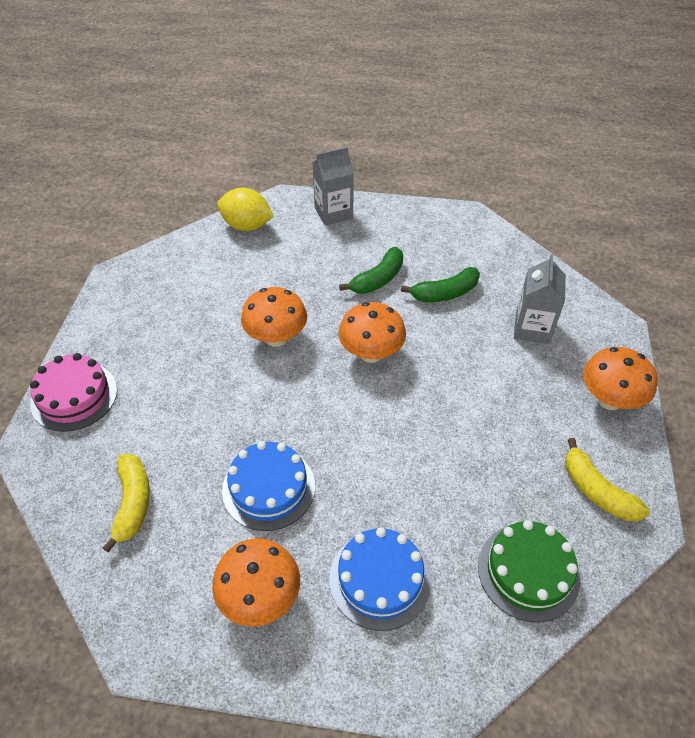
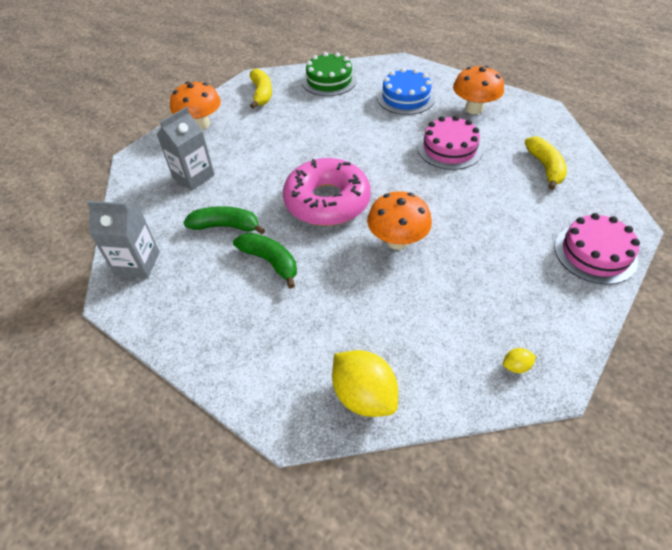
camera: 150 degrees left, 0 degrees up
yellow banana [102,454,150,552] -> yellow banana turned 150 degrees clockwise [525,136,567,190]
blue cake [222,441,315,531] -> pink cake [417,116,483,170]
grey carton [313,147,354,226] -> grey carton moved to [87,201,160,278]
green banana [339,247,403,294] -> green banana turned 60 degrees clockwise [233,233,297,288]
orange mushroom [339,302,406,363] -> pink donut [283,158,371,226]
none -> yellow lemon [503,348,536,373]

